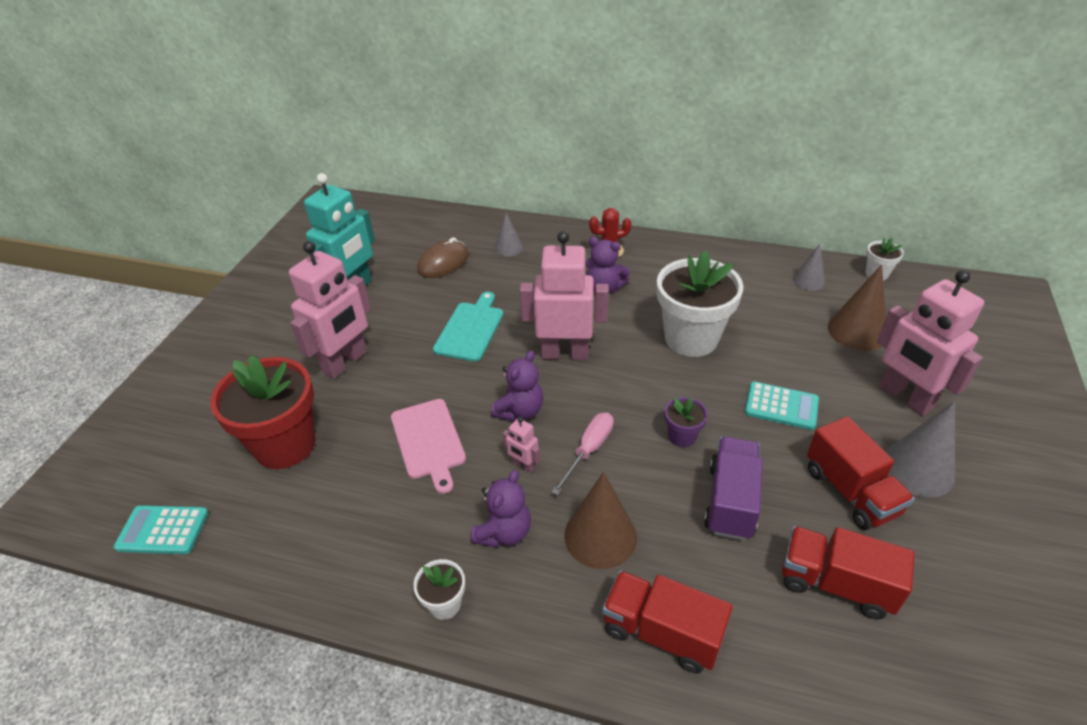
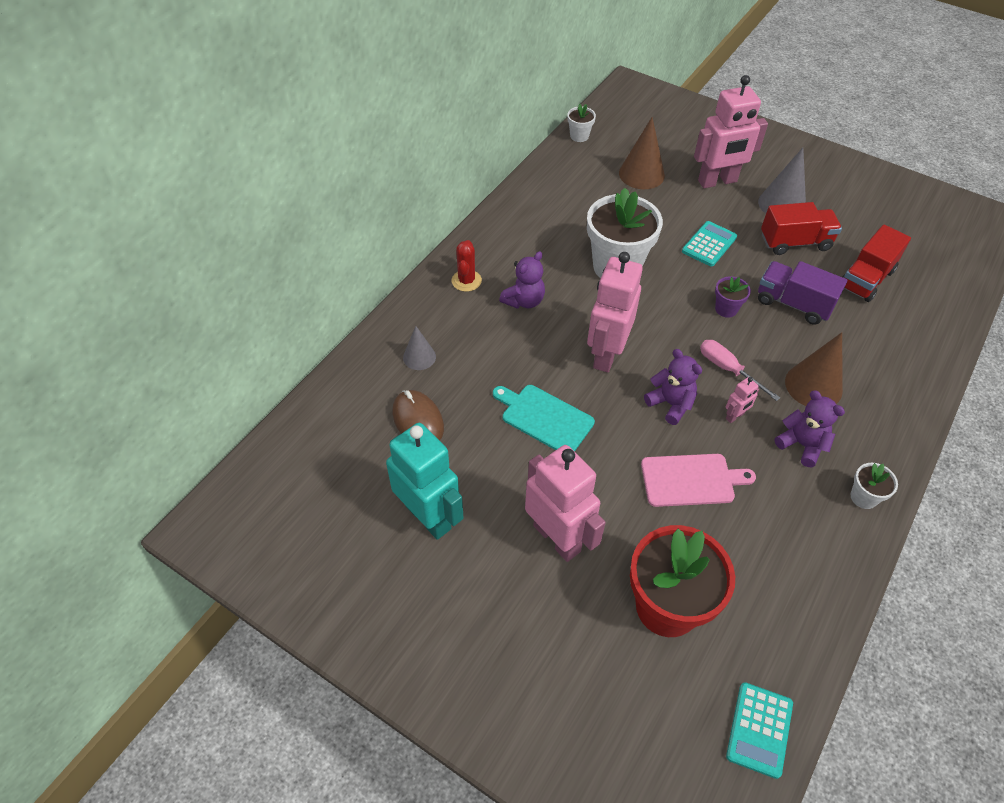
camera: 75 degrees left, 10 degrees up
red truck [602,571,733,674] -> none
grey cone [793,244,825,291] -> none

